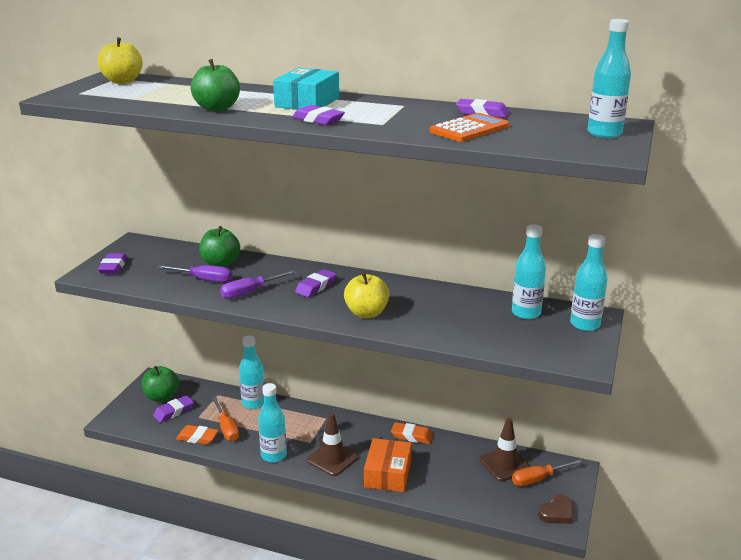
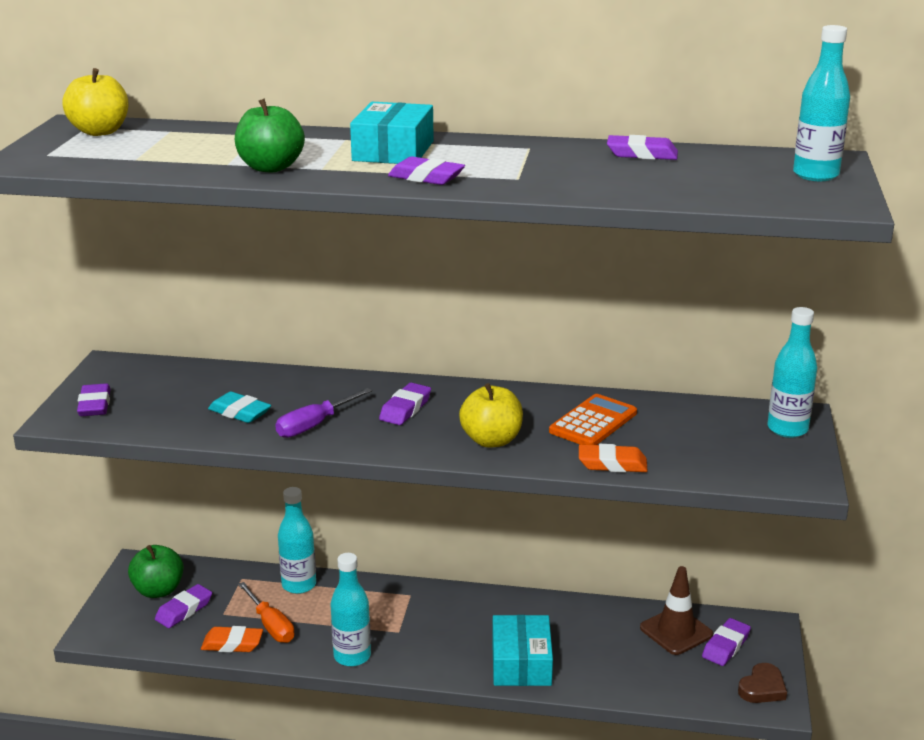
camera: 10 degrees left, 0 degrees up
purple screwdriver [157,265,232,283] -> turquoise eraser [208,391,271,423]
green apple [199,226,240,267] -> none
brown traffic cone [307,412,358,476] -> none
orange box [364,438,412,492] -> turquoise box [492,615,553,686]
orange eraser [391,422,433,444] -> orange eraser moved to [579,444,648,472]
orange calculator [430,113,509,142] -> orange calculator moved to [549,394,637,445]
turquoise bottle [512,224,546,319] -> none
orange screwdriver [512,459,583,486] -> purple eraser [702,618,751,666]

